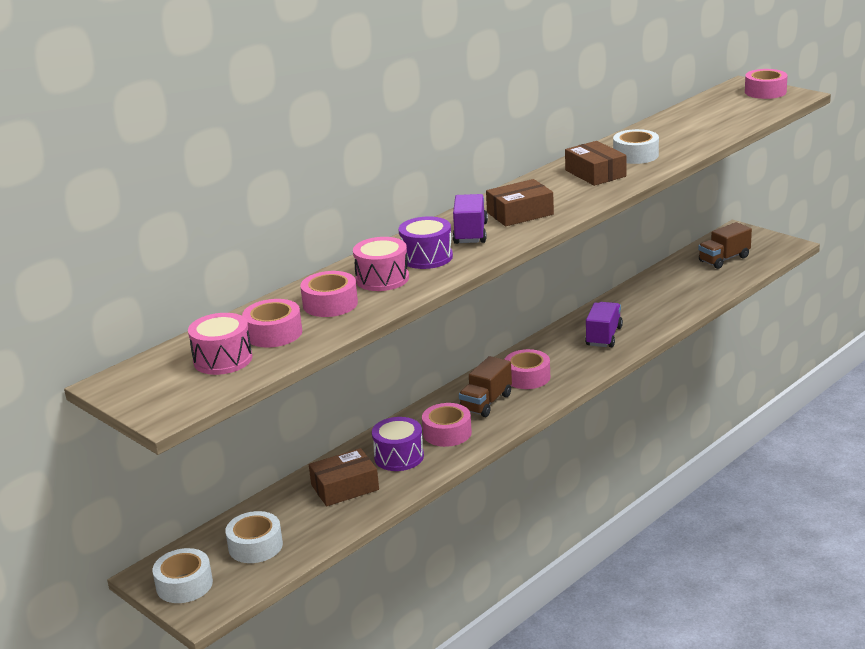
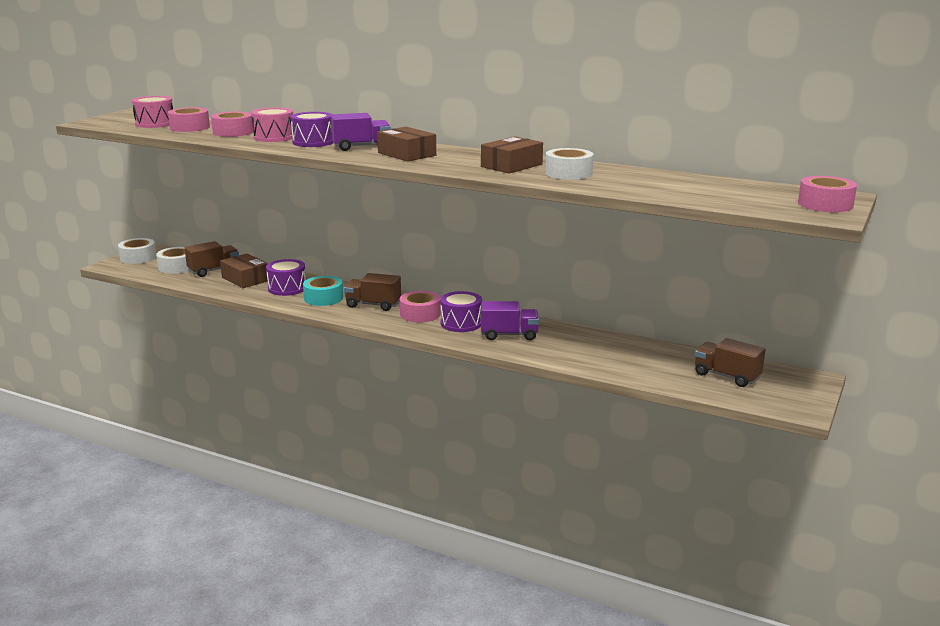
camera: 70 degrees right, 5 degrees down
pink tape [422,403,472,447] -> turquoise tape [303,276,343,306]
none -> brown truck [185,241,239,277]
none -> purple drum [440,291,482,332]

